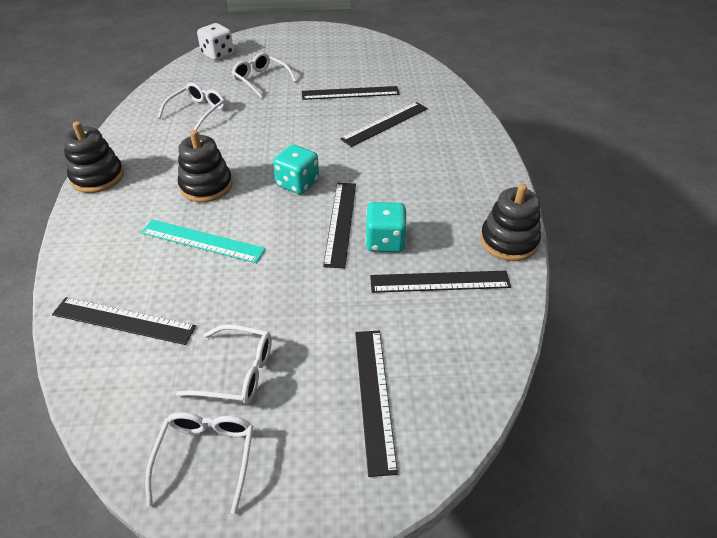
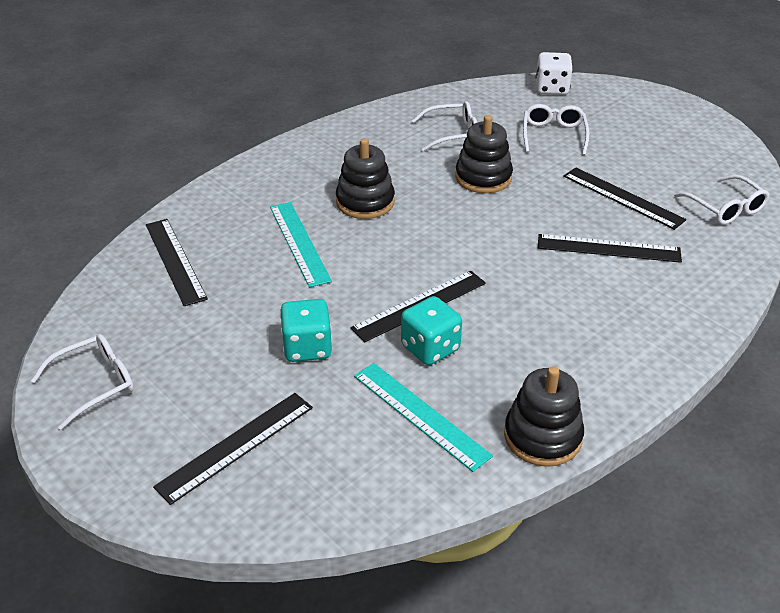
camera: 50 degrees right, 5 degrees down
black stacking toy [63,121,124,193] -> black stacking toy moved to [455,115,513,193]
white glasses [176,325,272,404] -> white glasses moved to [674,175,770,225]
turquoise dice [273,144,319,194] -> turquoise dice moved to [280,299,332,362]
black ruler [370,271,511,293] -> turquoise ruler [354,363,493,472]

